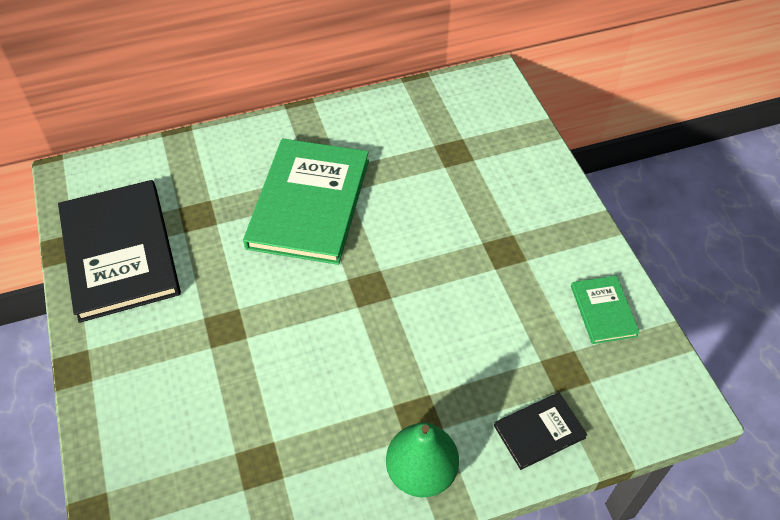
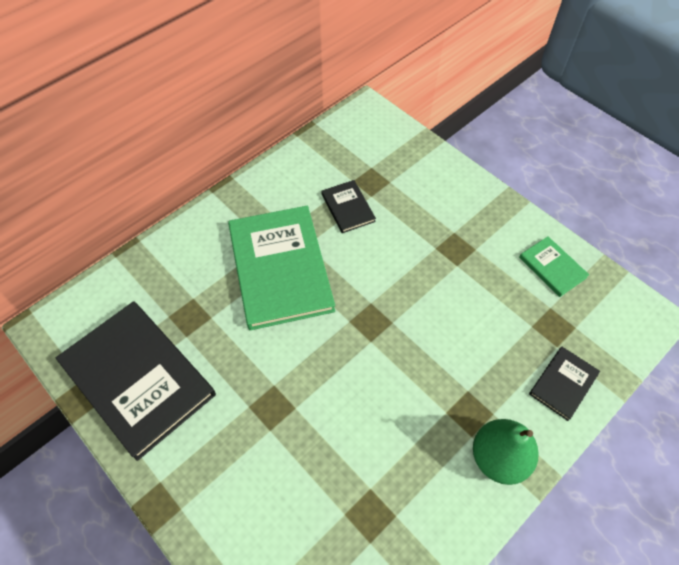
camera: 25 degrees left, 5 degrees up
none -> black book [321,180,376,233]

